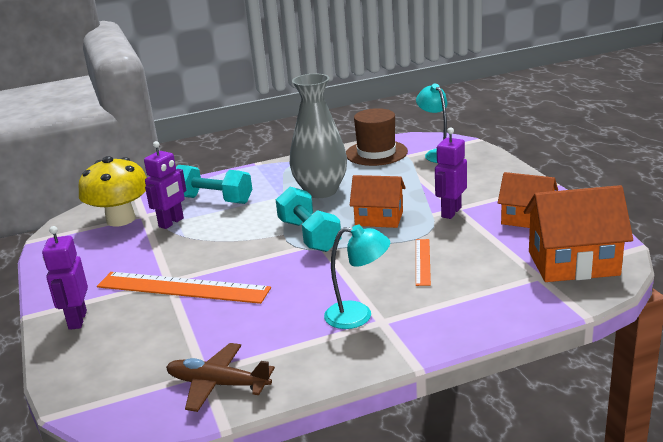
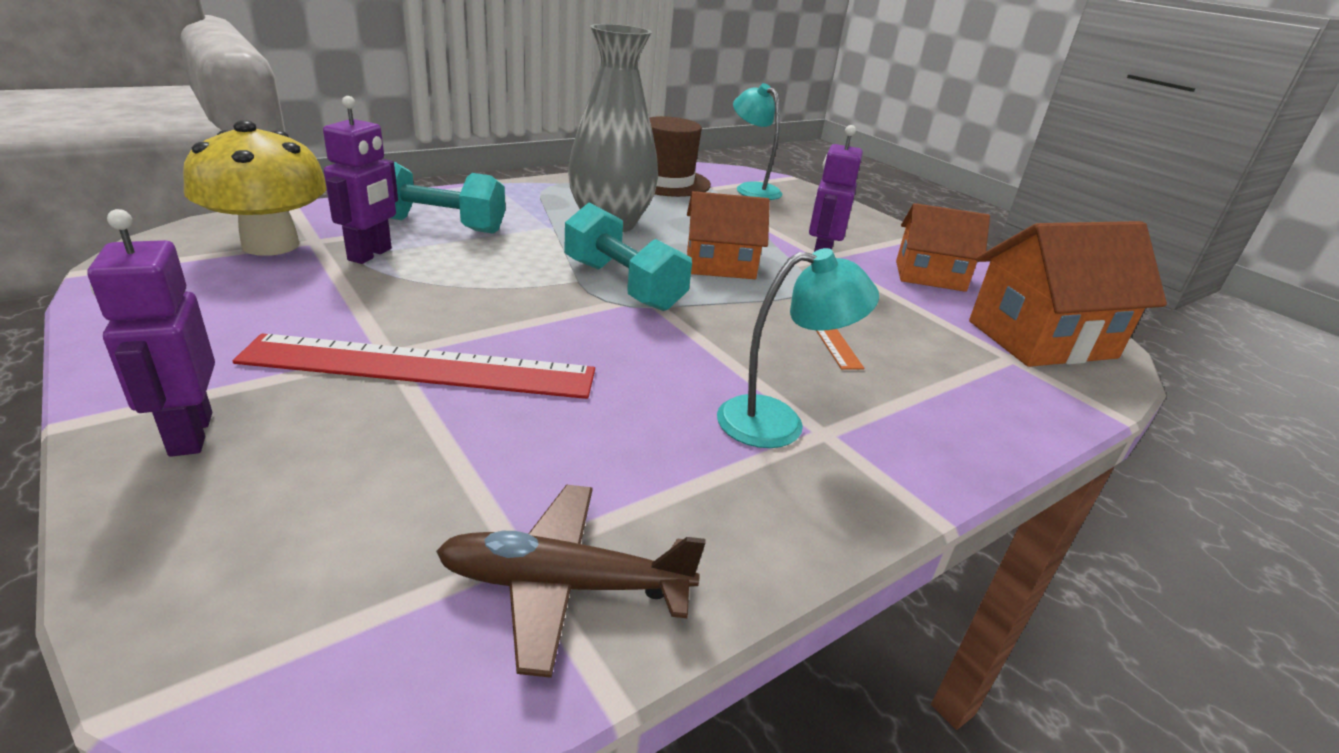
camera: 20 degrees left, 5 degrees up
orange ruler [97,272,271,304] -> red ruler [233,333,595,399]

